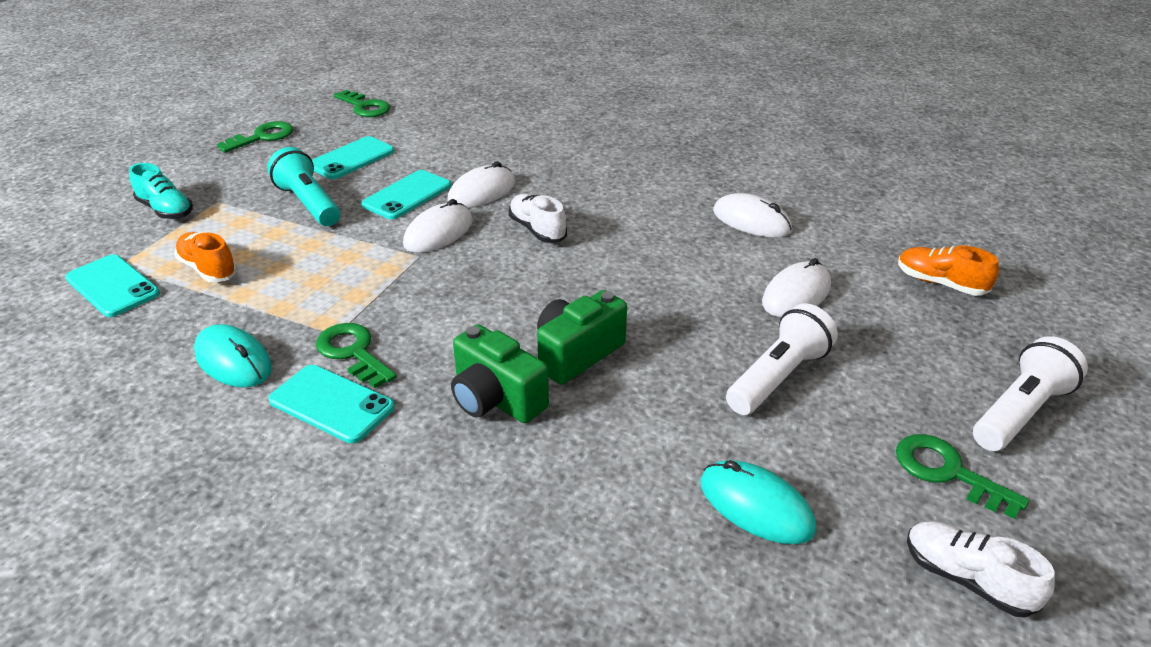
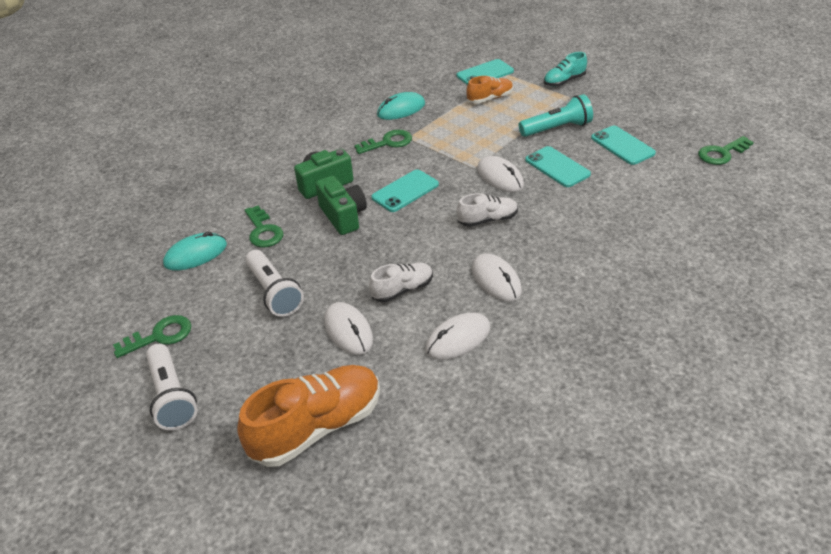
camera: 110 degrees right, 5 degrees up
green key [217,121,293,153] -> green key moved to [245,205,283,248]
turquoise phone [268,365,395,443] -> turquoise phone moved to [371,169,439,212]
white mouse [448,161,515,208] -> white mouse moved to [472,253,522,302]
orange shoe [898,245,999,296] -> orange shoe [237,365,380,467], size x1.83
white shoe [907,521,1055,618] -> white shoe moved to [369,263,433,302]

